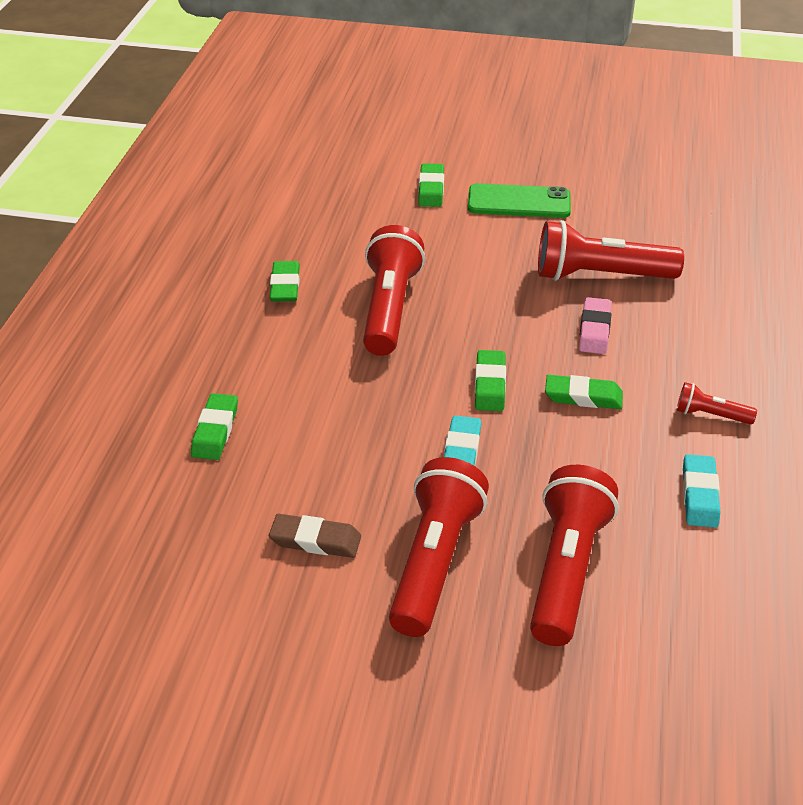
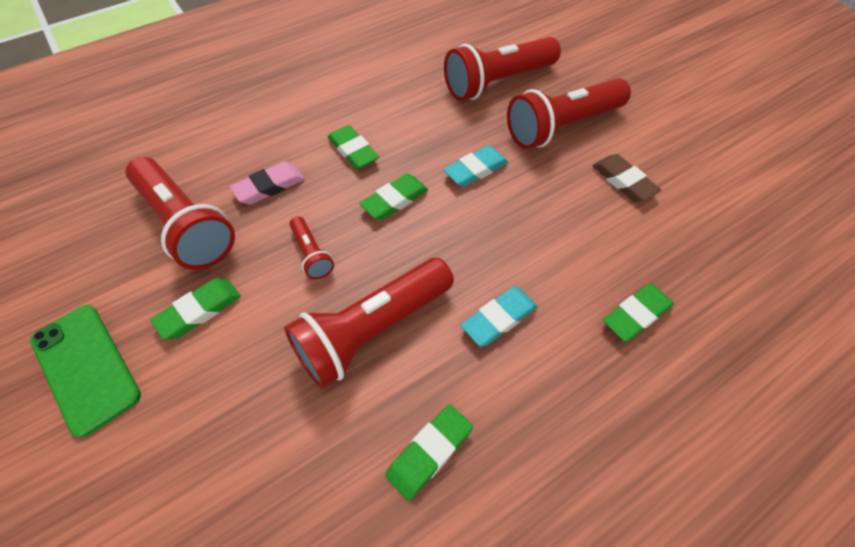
camera: 135 degrees left, 15 degrees up
green eraser [418,163,444,207] -> green eraser moved to [150,278,241,339]
red flashlight [677,382,757,424] -> red flashlight moved to [289,216,334,279]
turquoise eraser [683,454,720,528] -> turquoise eraser moved to [461,287,538,346]

